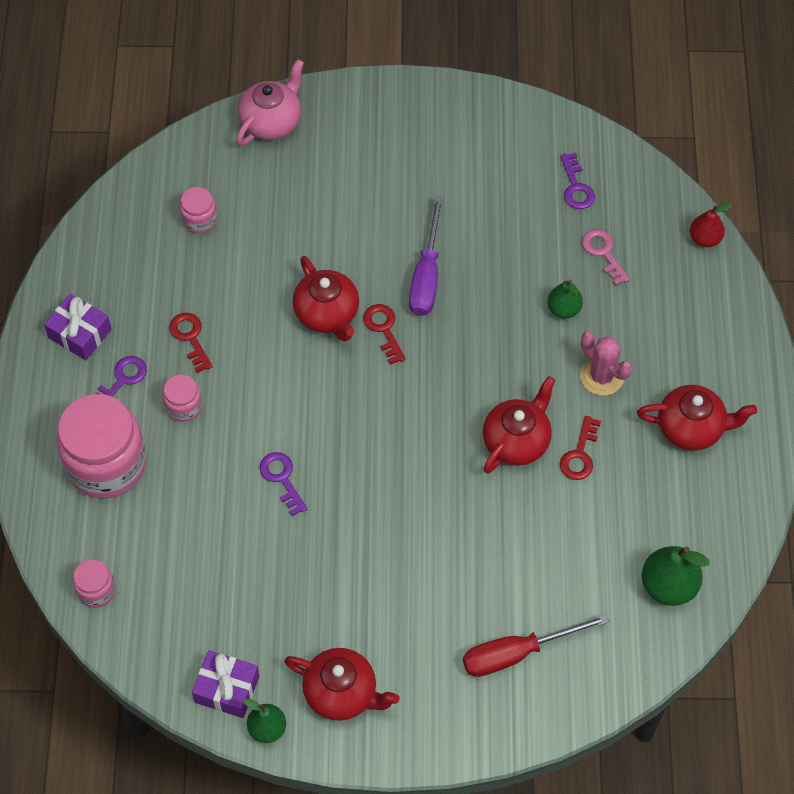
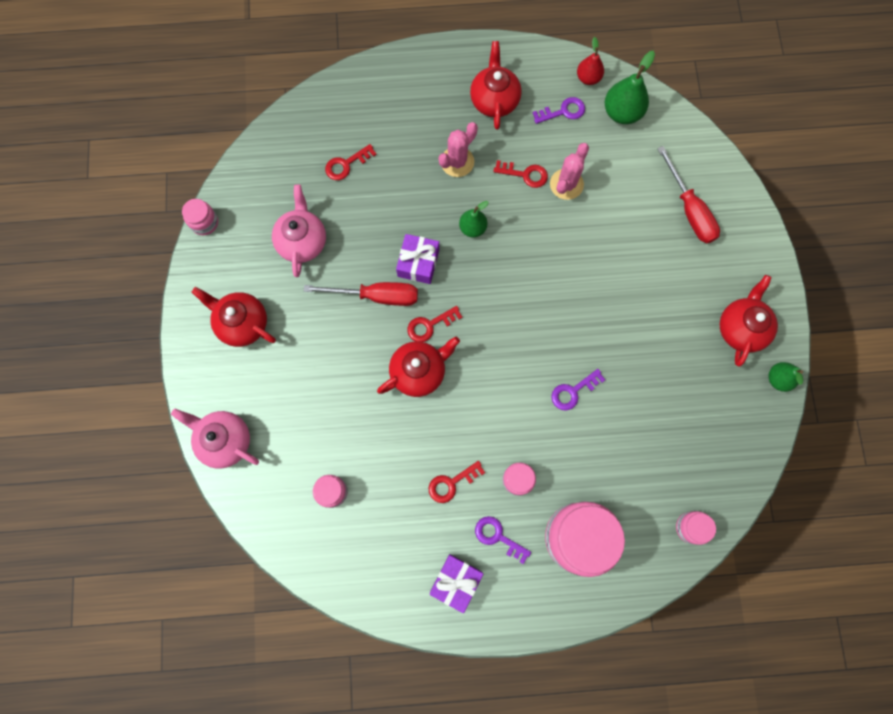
camera: 95 degrees left, 15 degrees up
purple gift [192,650,259,718] -> purple gift moved to [396,234,439,284]
purple screwdriver [409,196,443,316] -> red screwdriver [304,282,418,306]
red teapot [483,376,556,474] -> red teapot moved to [192,287,276,347]
green pear [547,280,583,318] -> green pear moved to [459,201,489,237]
purple key [560,153,595,209] -> purple key moved to [533,97,585,124]
pink key [582,229,630,286] -> red key [325,144,377,180]
red pear [690,204,732,247] -> red pear moved to [577,37,604,85]
none -> pink jar [182,199,218,235]
none -> pink teapot [272,184,326,277]
none -> pink cactus [550,143,589,200]

